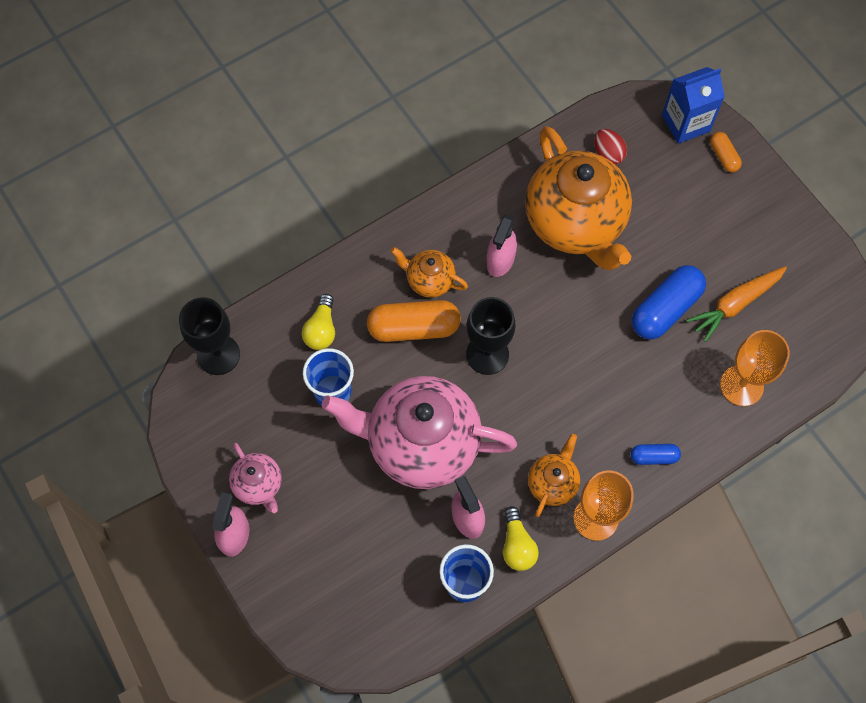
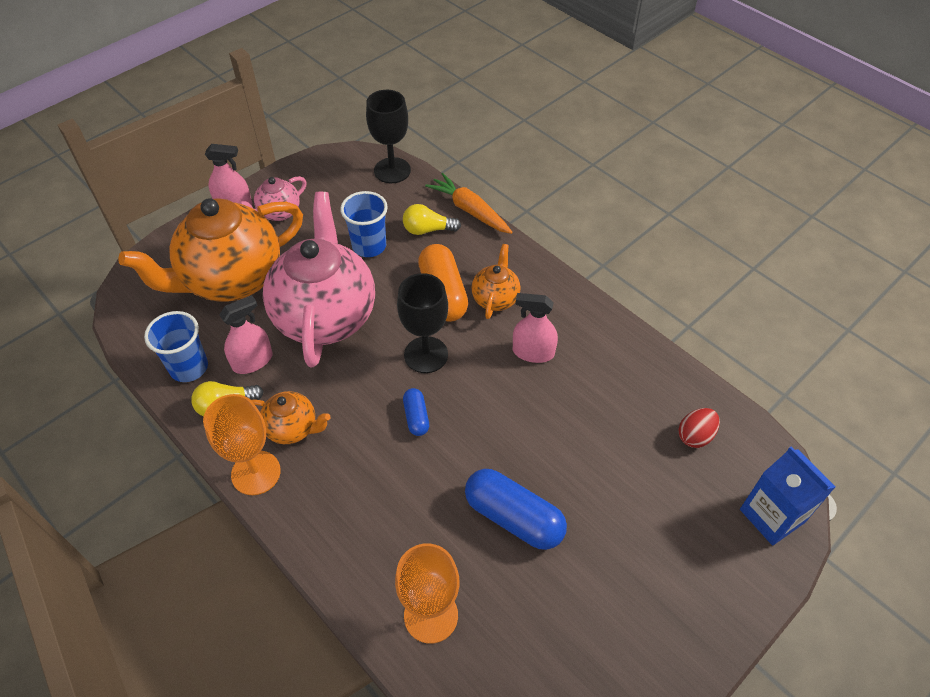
camera: 80 degrees right, 15 degrees down
orange teapot [525,126,632,270] -> orange teapot moved to [118,198,303,302]
blue capsule [631,444,681,465] -> blue capsule moved to [403,388,429,436]
orange carrot [687,266,787,342] -> orange carrot moved to [425,173,513,234]
orange capsule [710,132,742,172] -> none

